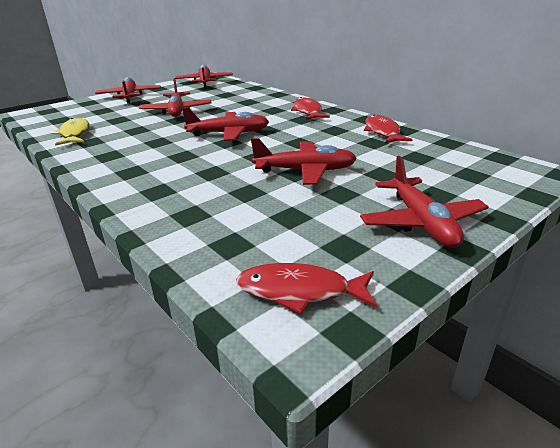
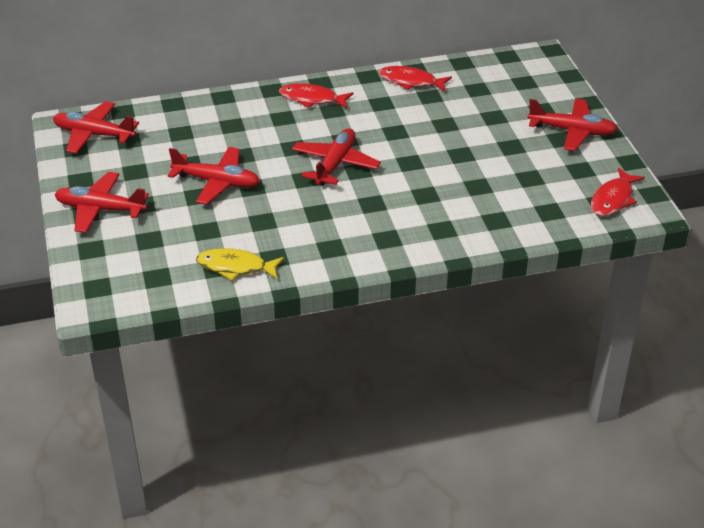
camera: 65 degrees left, 10 degrees up
red plane [251,138,357,185] -> none

